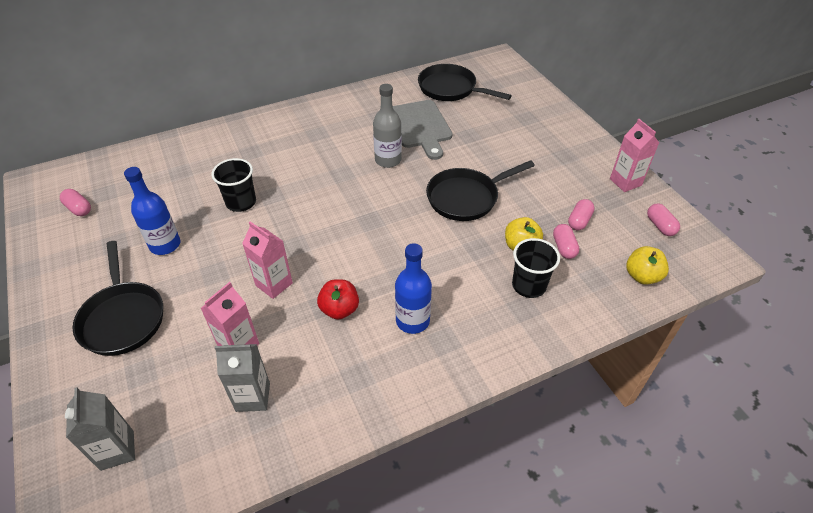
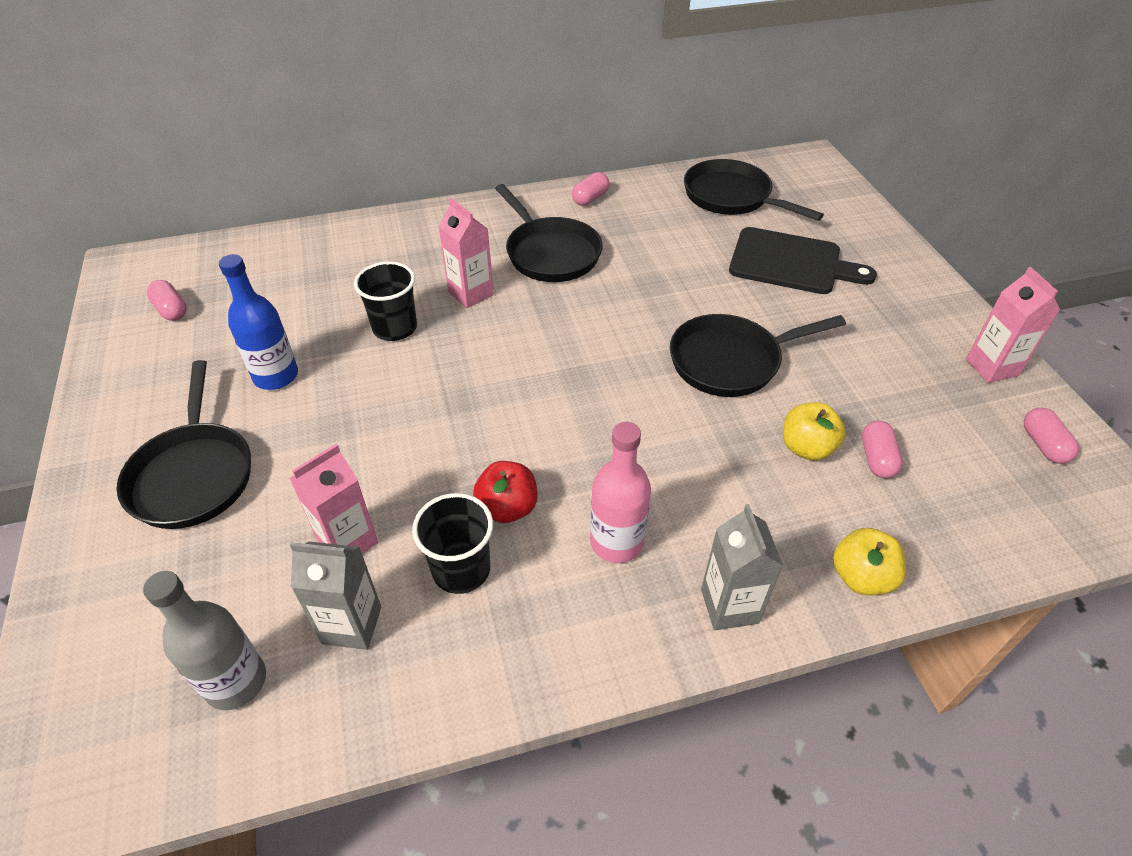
camera: 10 degrees right, 0 degrees up
grey carton [65,387,135,471] -> grey carton moved to [701,504,783,630]
pink carton [242,221,293,299] -> pink carton moved to [438,198,494,308]
grey bottle [373,84,402,168] -> grey bottle moved to [143,571,266,710]
grey cutting board [393,100,452,160] -> none
blue bottle [395,243,432,334] -> pink bottle [590,422,651,563]
black cup [512,238,560,298] -> black cup moved to [412,493,493,594]
pink capsule [568,199,595,230] -> pink capsule moved to [572,172,609,206]
yellow apple [626,246,669,285] -> yellow apple moved to [833,528,906,595]
none -> black pan [495,184,603,282]
none -> black cutting board [729,227,877,294]

